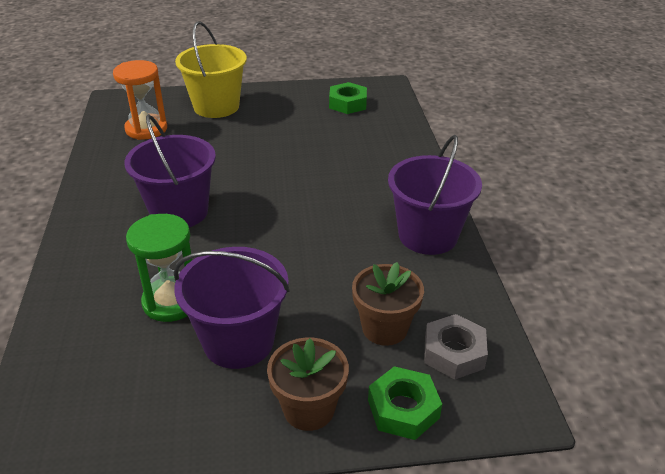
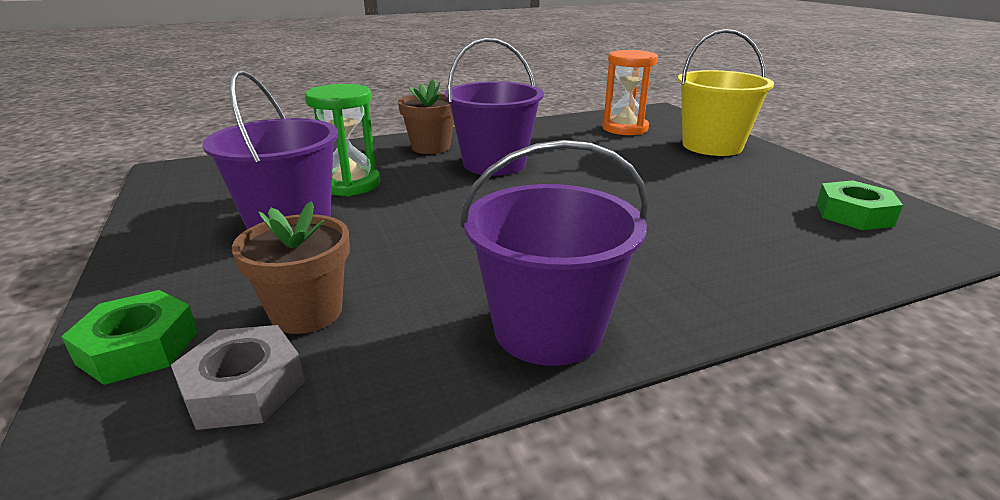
camera: 75 degrees right, 10 degrees down
brown flower pot [267,338,349,431] -> brown flower pot moved to [398,80,454,154]

